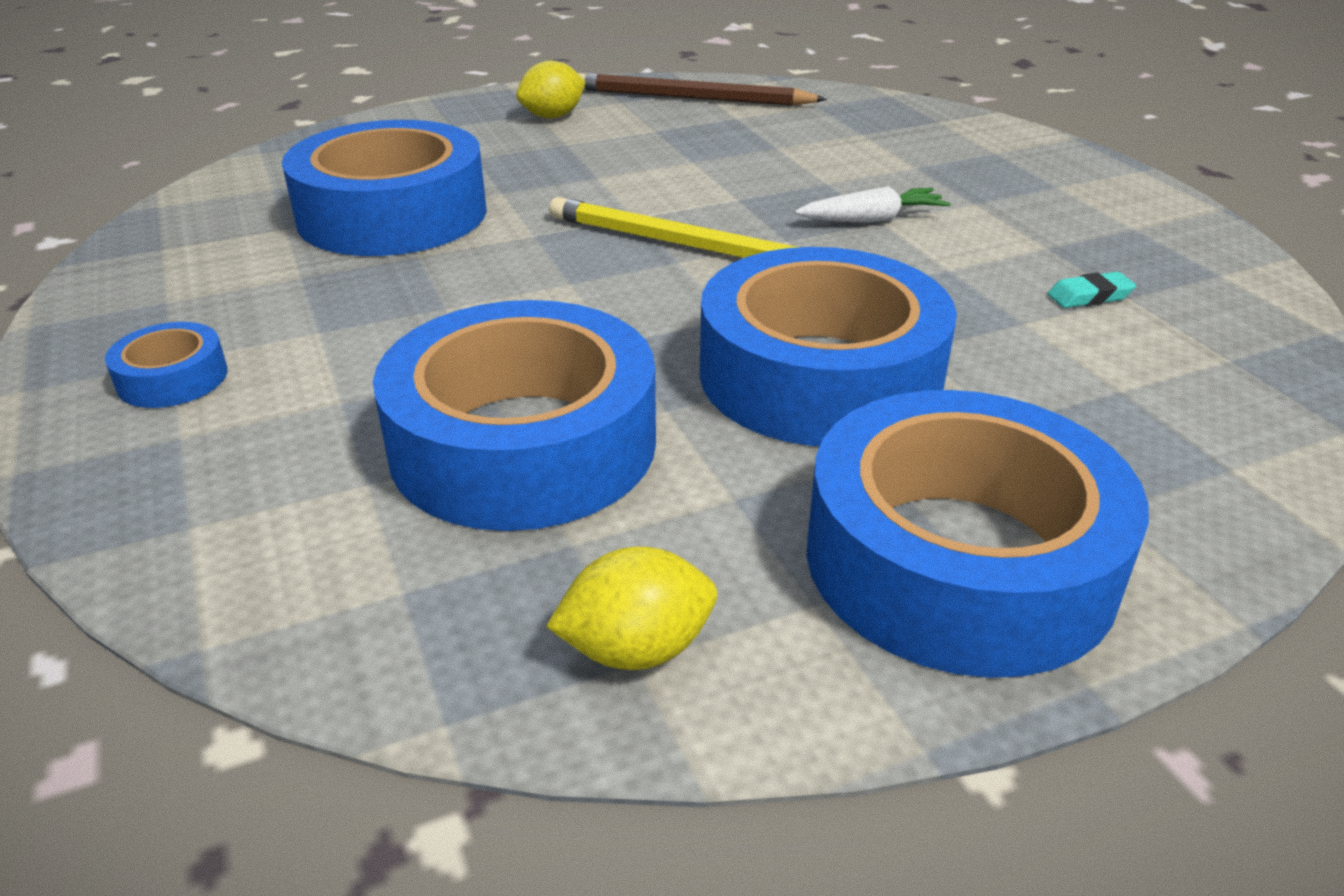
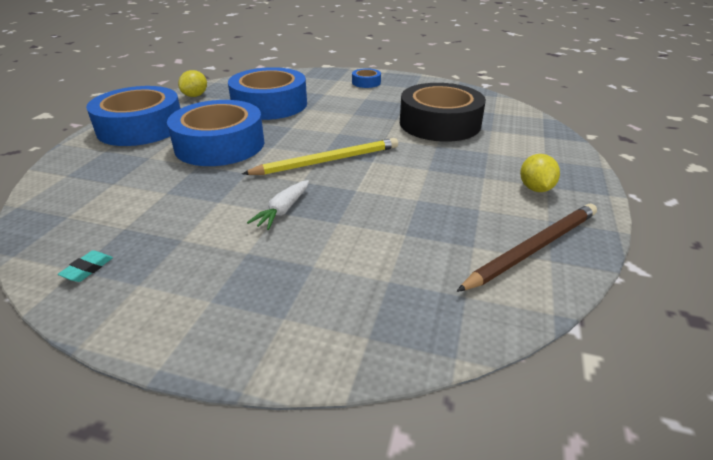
camera: 130 degrees right, 0 degrees up
blue tape [282,120,487,256] -> black tape [400,83,486,142]
turquoise eraser [1048,272,1136,308] -> turquoise eraser moved to [58,250,113,282]

